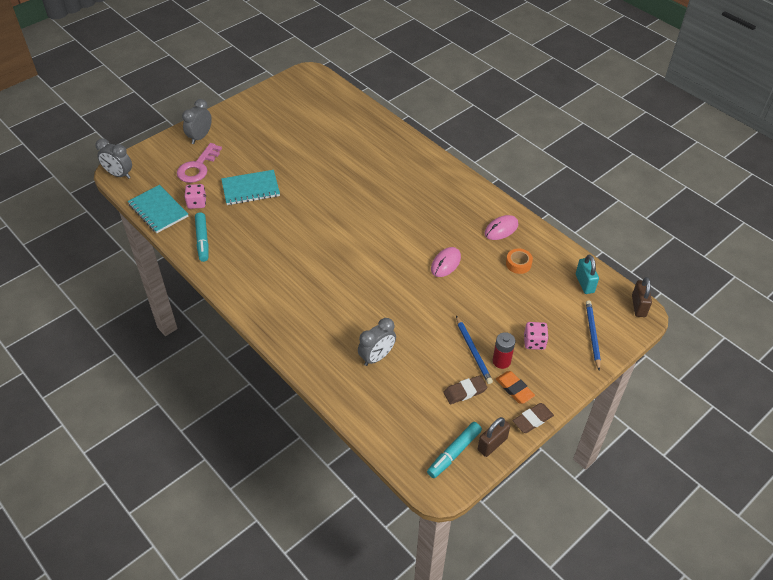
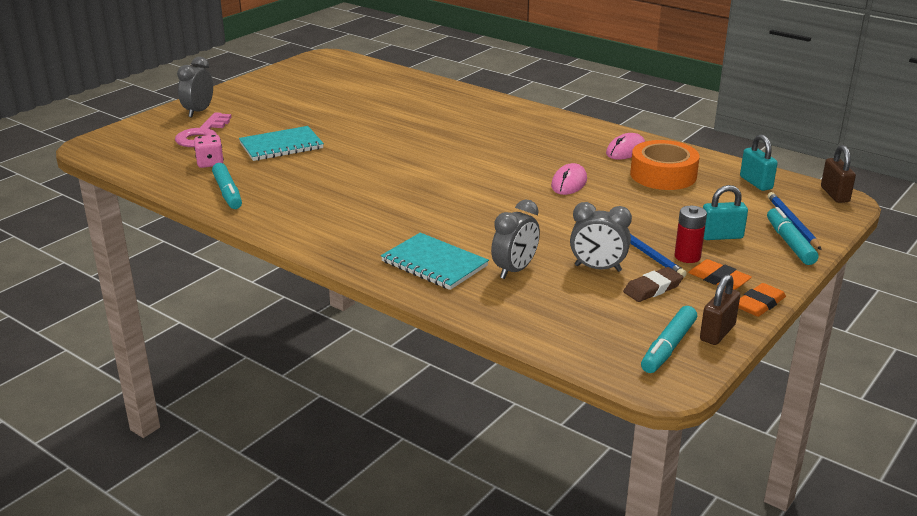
camera: 10 degrees left, 20 degrees down
grey clock [95,138,132,179] -> grey clock moved to [570,202,632,272]
turquoise notebook [128,185,188,233] -> turquoise notebook moved to [381,233,489,290]
orange tape [506,249,533,274] -> orange tape [630,140,700,190], size x1.92
brown eraser [513,403,554,433] -> orange eraser [738,283,786,317]
pink dice [524,322,549,350] -> turquoise padlock [703,185,748,240]
none -> turquoise marker [767,207,818,265]

